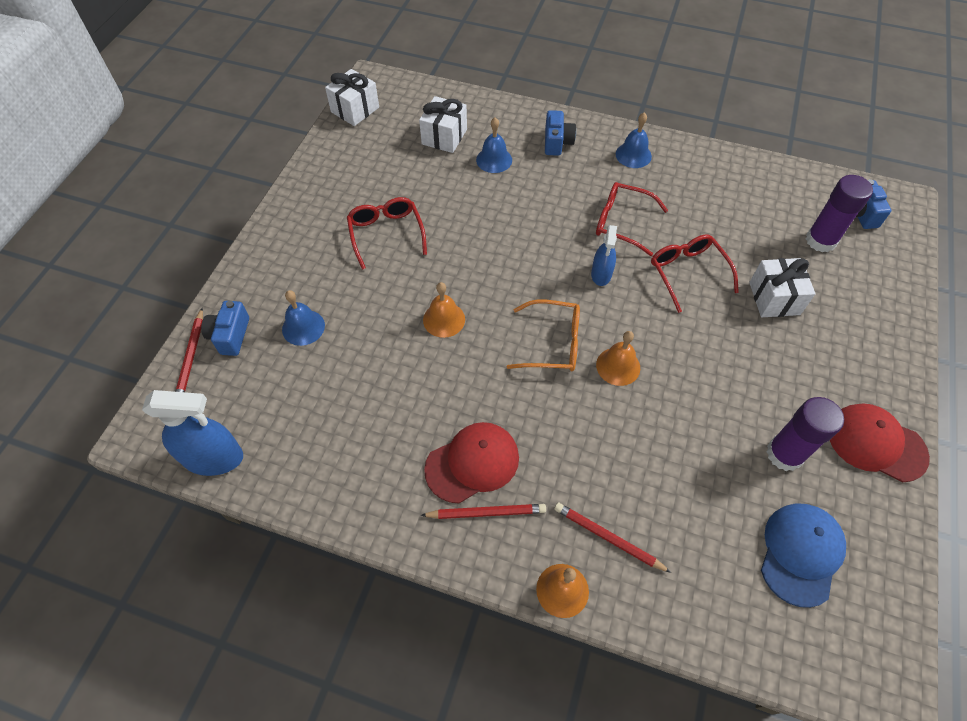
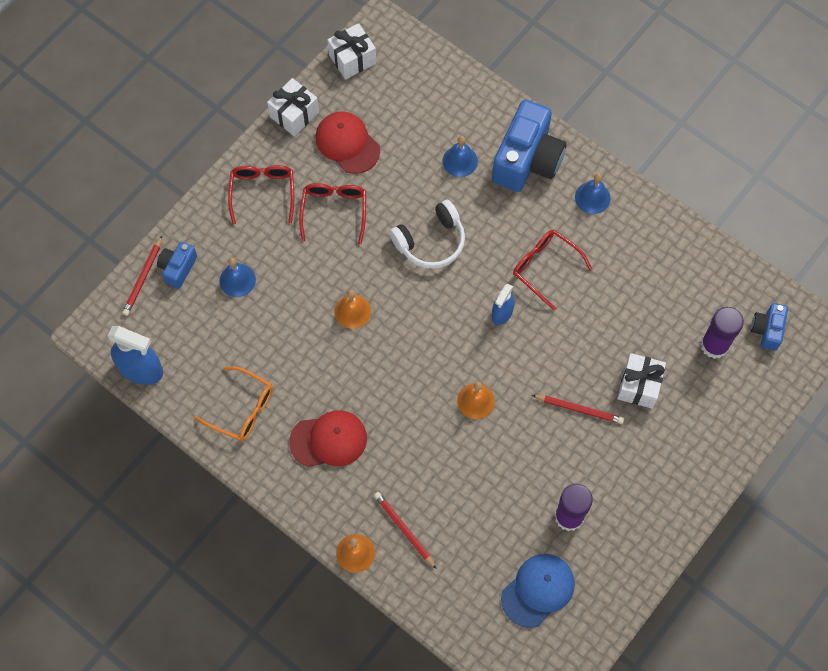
camera: 20 degrees right, 10 degrees up
white gift [419,96,467,153] -> white gift moved to [267,78,319,136]
red pencil [421,504,546,519] -> red pencil moved to [532,395,624,424]
orange glasses [507,299,580,371] -> orange glasses moved to [194,367,273,441]
blue camera [545,110,576,156] -> blue camera [492,100,567,192], size x1.99
red glasses [651,235,739,313] -> red glasses moved to [228,165,294,224]
red cap [830,404,930,482] -> red cap moved to [315,111,380,174]
none -> white headphones [390,200,465,269]

